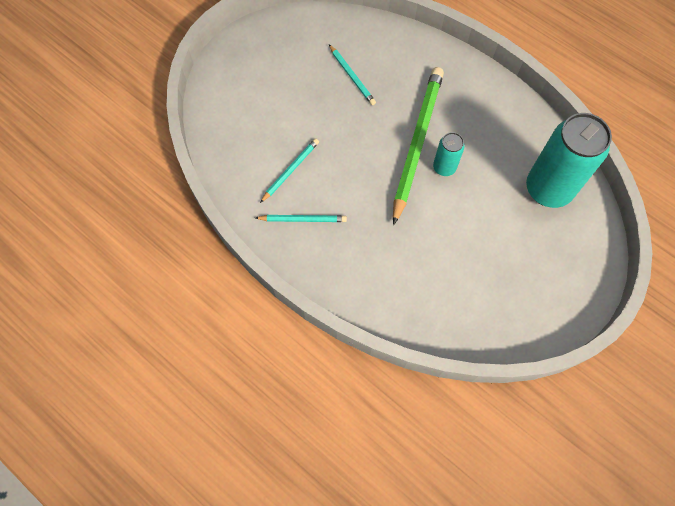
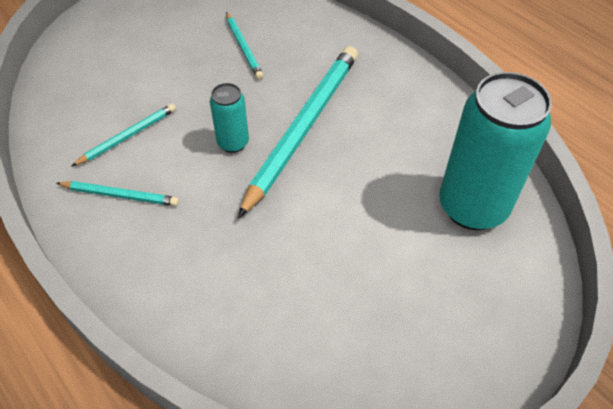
camera: 10 degrees right, 15 degrees down
green pencil [393,67,444,225] -> turquoise pencil [238,46,358,218]
turquoise can [433,132,465,176] -> turquoise can moved to [210,83,249,153]

